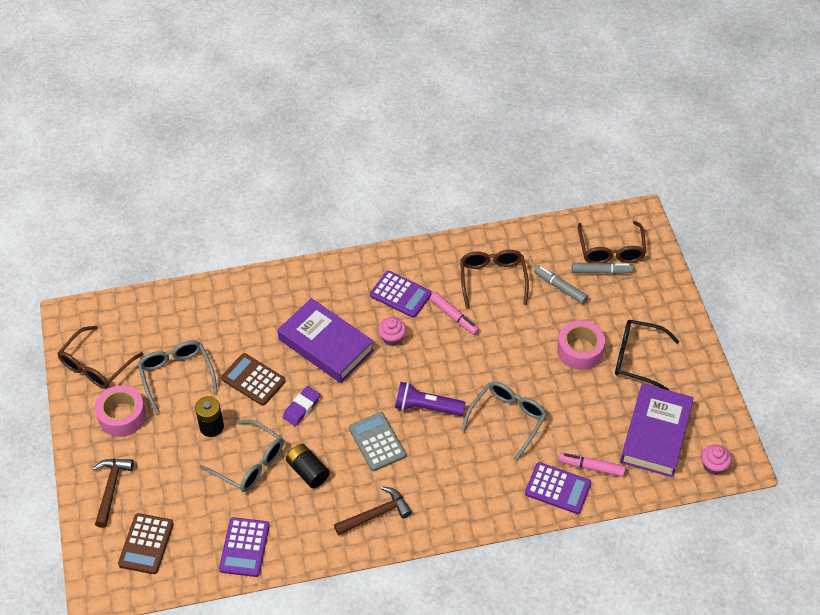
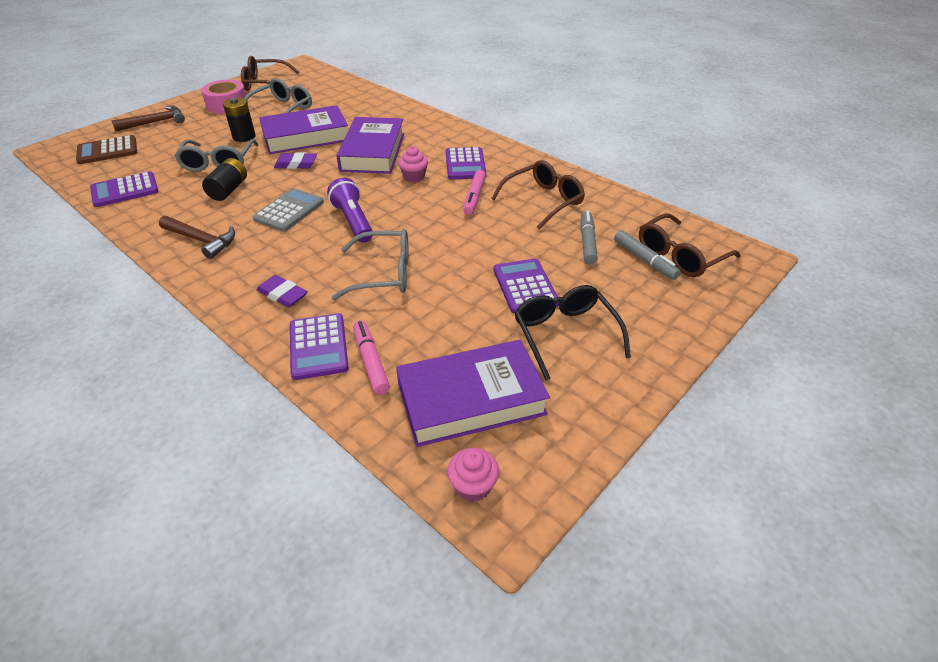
camera: 55 degrees right, 10 degrees down
brown calculator [221,353,286,406] -> purple book [259,105,348,154]
pink tape [557,321,605,370] -> purple calculator [493,259,559,314]
none -> purple eraser [256,275,308,307]

